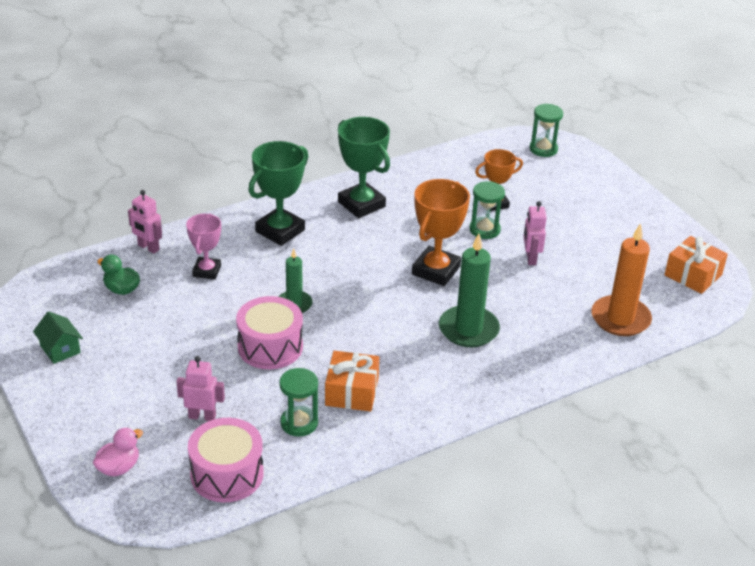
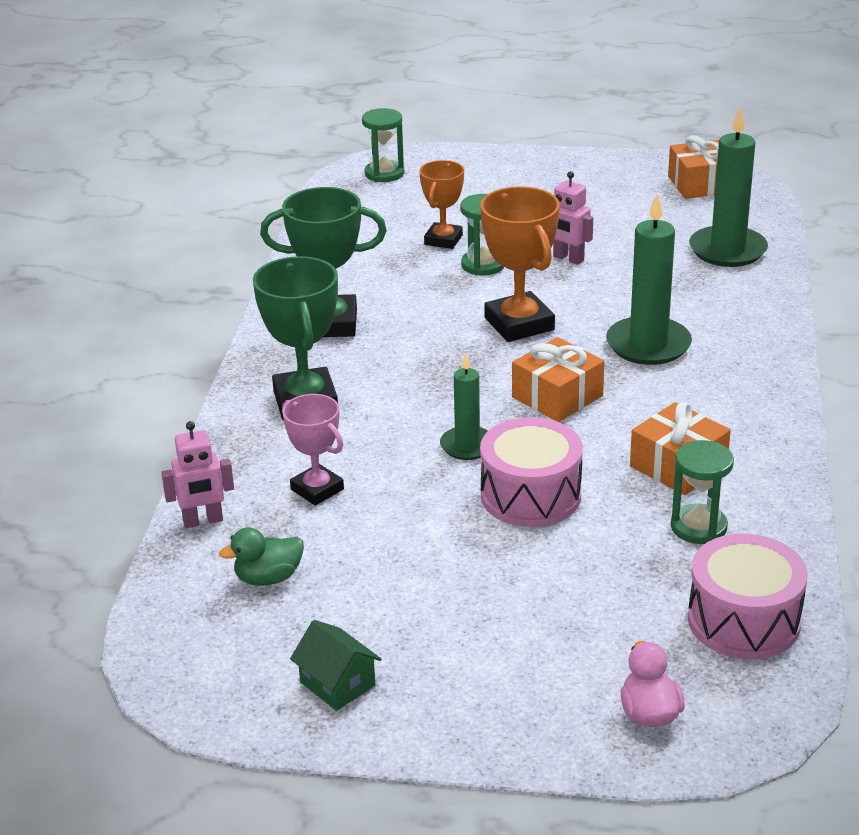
camera: 50 degrees left, 5 degrees down
green house [33,311,83,364] -> green house turned 45 degrees clockwise [290,620,381,711]
pink robot [176,356,225,421] -> none
orange candle [592,223,652,336] -> green candle [689,107,768,267]
none -> orange gift [512,337,604,422]

